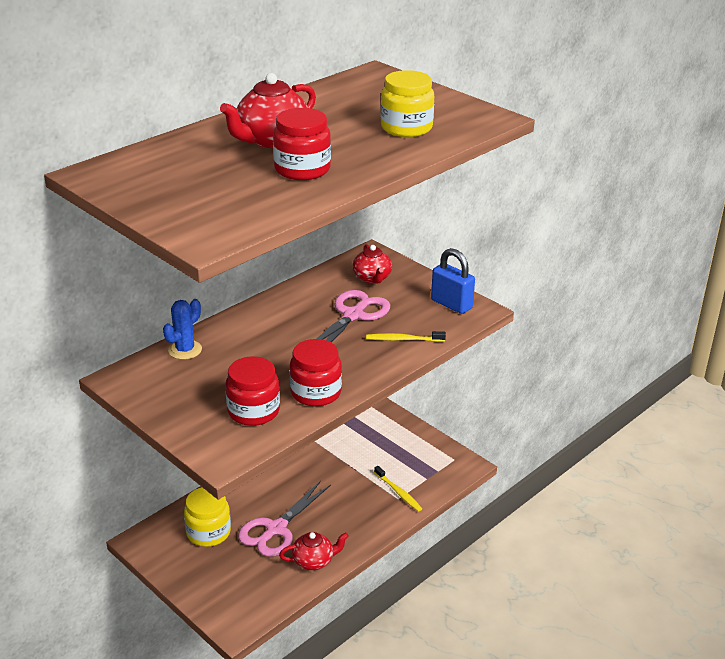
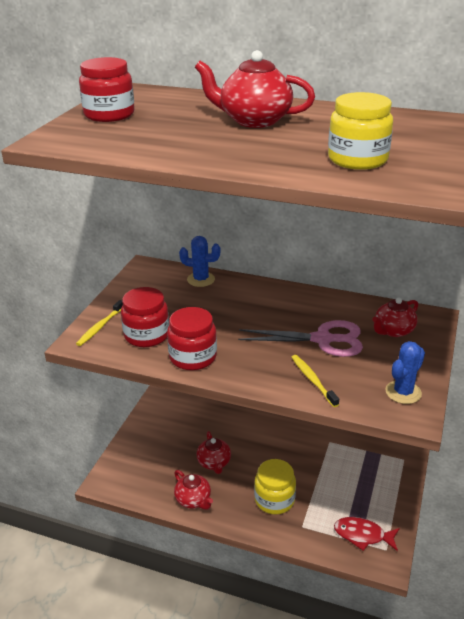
camera: 65 degrees right, 0 degrees up
yellow jar [184,487,231,547] -> yellow jar moved to [254,459,296,515]
pink scissors [238,481,331,557] -> red teapot [197,431,231,474]
red jar [273,108,331,180] -> red jar moved to [79,57,135,122]
yellow toothbrush [374,466,422,512] -> yellow toothbrush moved to [76,300,123,346]
blue padlock [431,248,475,314] -> blue cactus [385,341,425,404]
none -> red fish [334,517,400,551]

